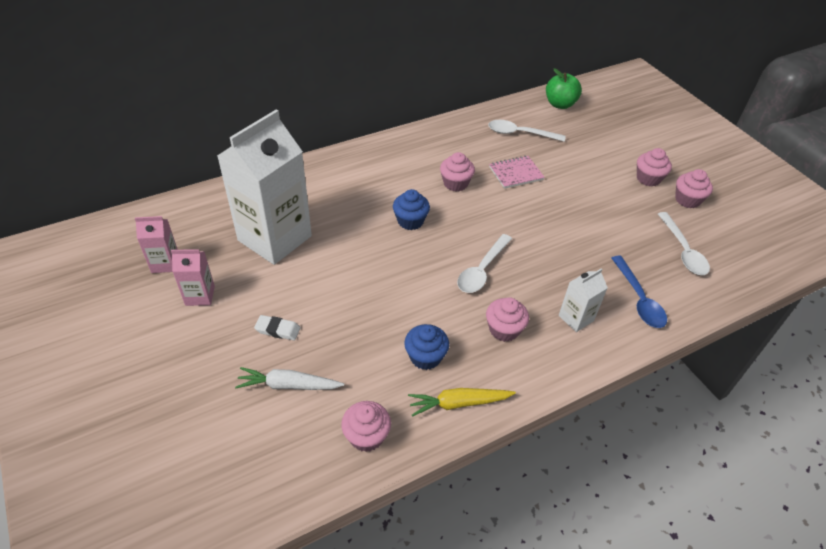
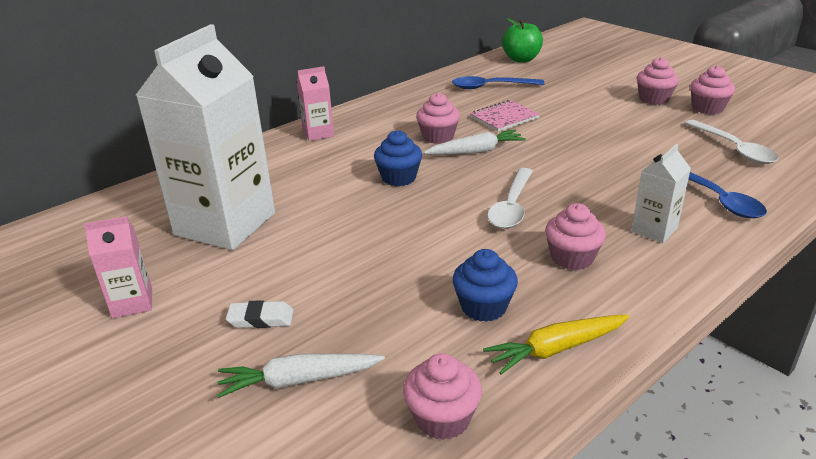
camera: 10 degrees left, 15 degrees down
pink carton [135,216,178,273] -> pink carton moved to [297,66,334,141]
white spoon [488,120,566,142] -> blue spoon [452,76,545,89]
none -> white carrot [424,130,526,155]

